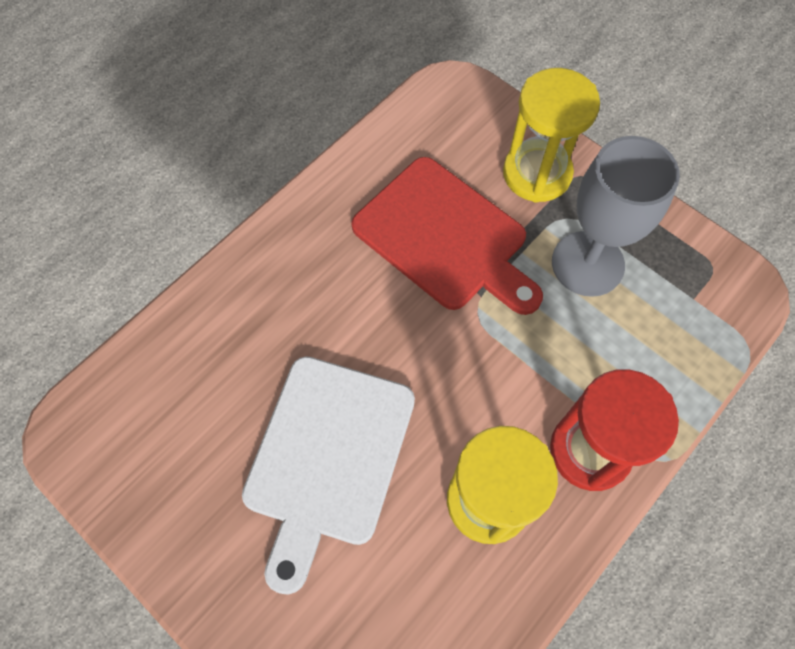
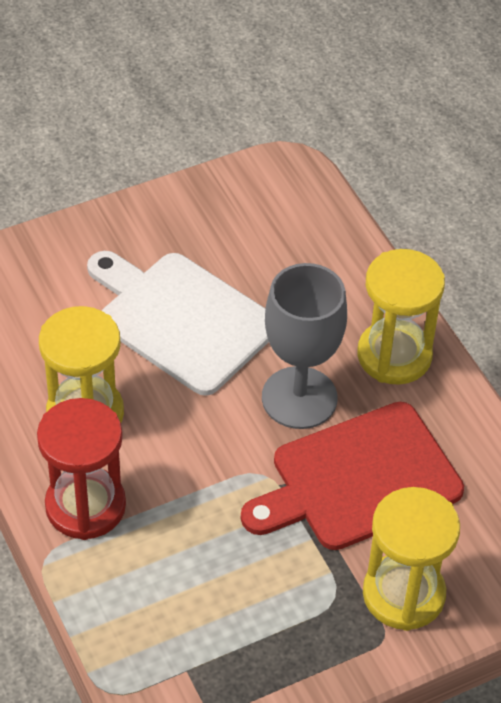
camera: 110 degrees right, 15 degrees down
grey goblet [552,136,680,297] -> grey goblet moved to [262,263,347,429]
none -> yellow hourglass [357,249,445,385]

